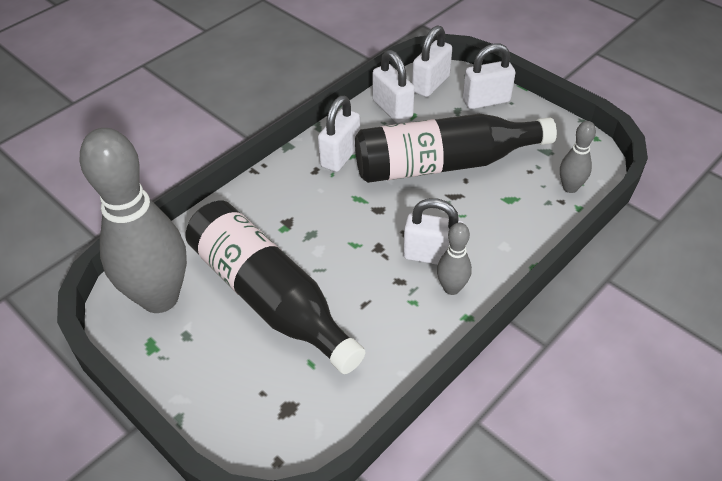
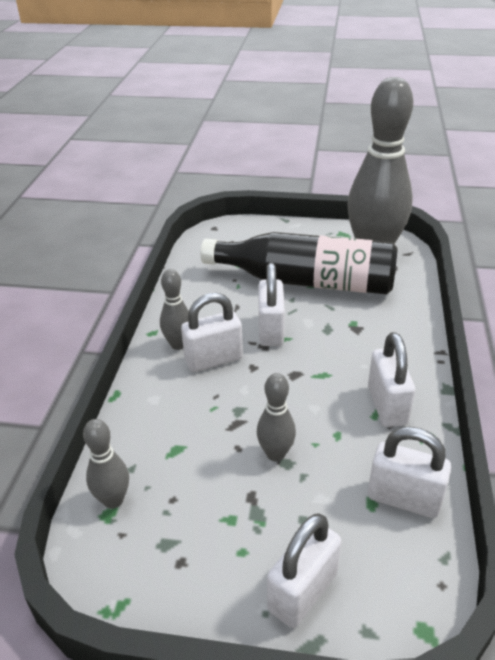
camera: 145 degrees right, 10 degrees down
black bottle [355,114,557,183] -> grey bowling pin [257,373,296,461]
white padlock [412,25,452,97] -> white padlock moved to [258,263,285,346]

